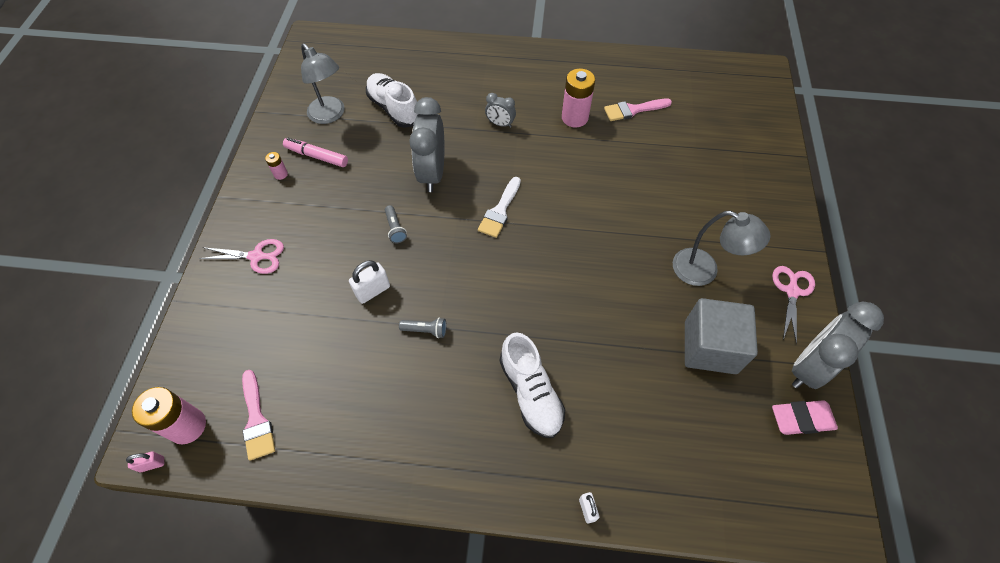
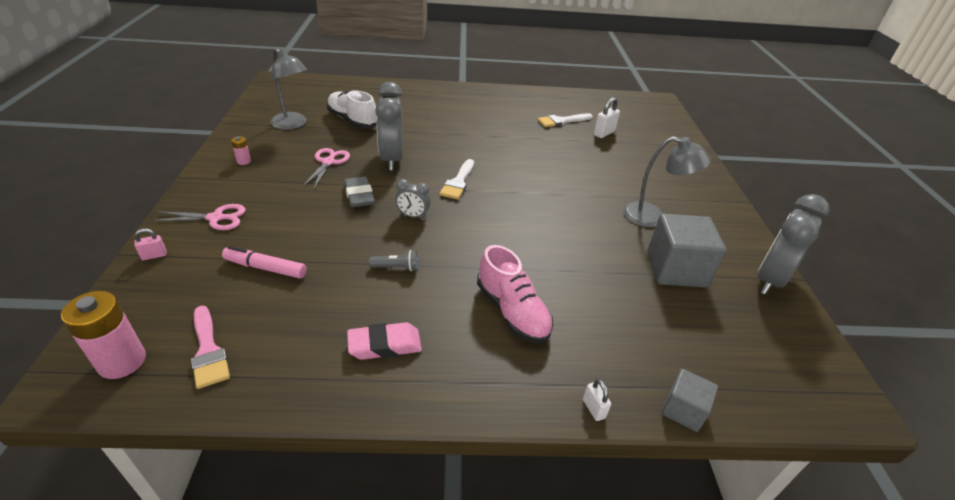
camera: 10 degrees left, 20 degrees down
pink padlock [126,451,164,473] -> pink padlock moved to [134,228,167,260]
pink marker [283,138,348,167] -> pink marker moved to [222,246,307,279]
white padlock [349,260,390,304] -> white padlock moved to [594,97,620,138]
grey flashlight [385,205,407,243] -> grey eraser [344,177,375,207]
grey clock [485,93,516,128] -> grey clock moved to [395,179,430,219]
white shoe [500,332,565,438] -> pink shoe [477,245,553,343]
pink battery [562,69,595,127] -> none
pink brush [604,98,672,121] -> white brush [538,113,593,127]
pink scissors [772,266,815,344] -> pink scissors moved to [302,148,350,189]
pink eraser [772,400,838,435] -> pink eraser moved to [347,322,422,360]
none -> grey cube [662,369,718,432]

